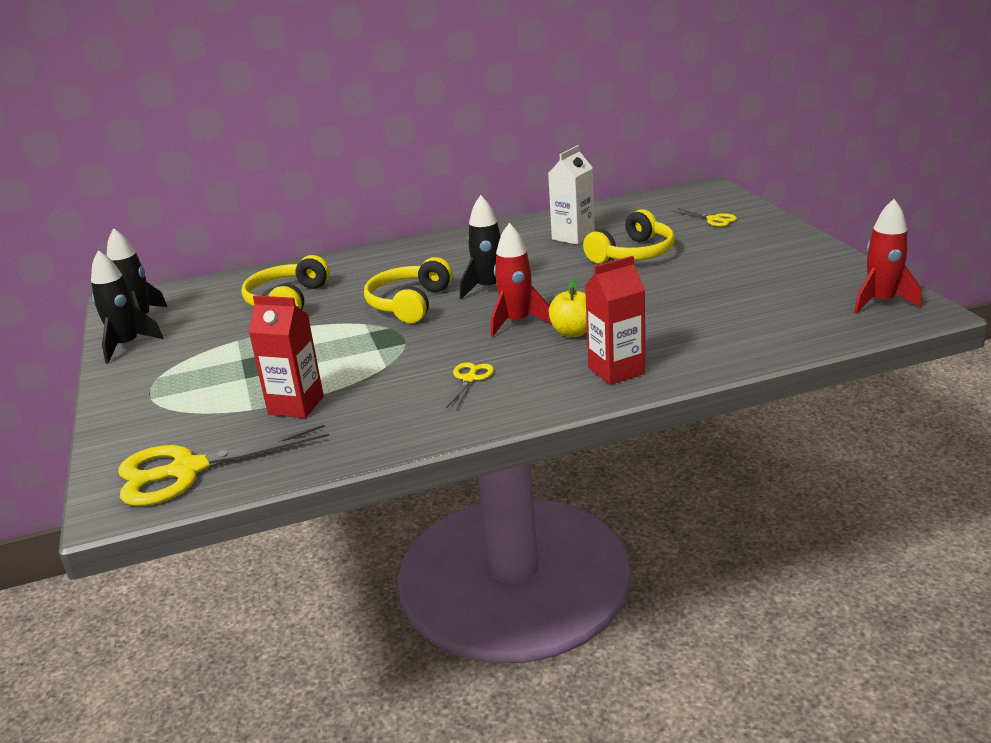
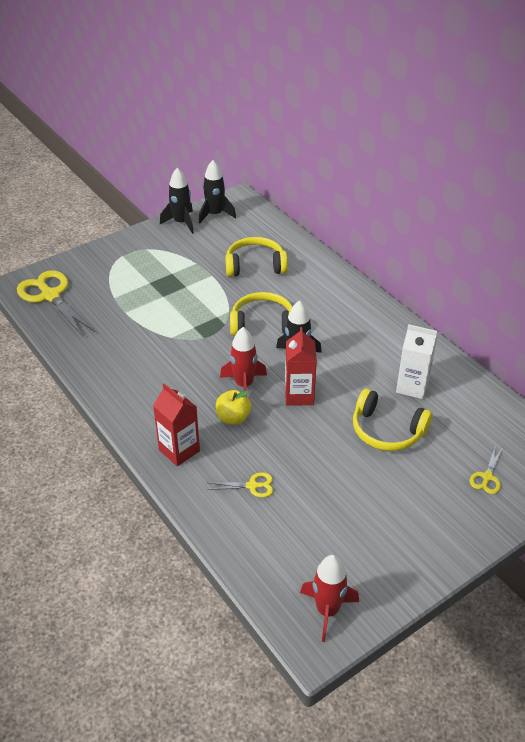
camera: 70 degrees right, 15 degrees up
red carton [249,295,324,418] -> red carton moved to [285,327,317,406]
yellow scissors [446,362,494,410] -> yellow scissors moved to [207,472,273,498]

